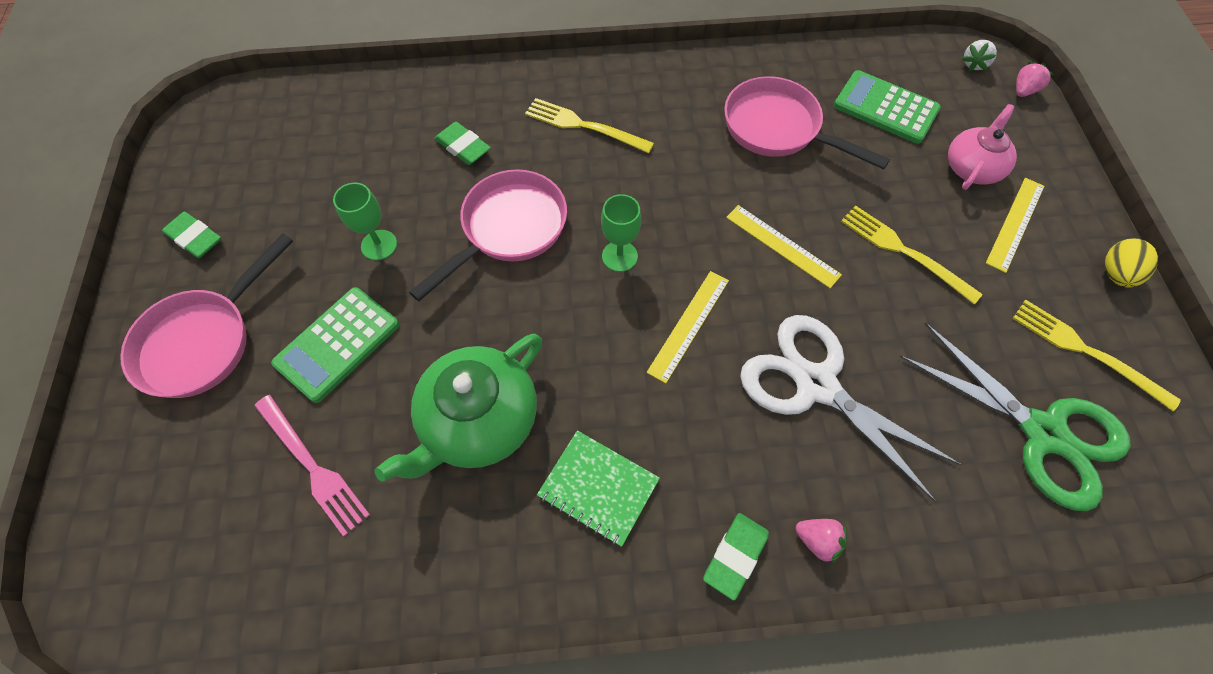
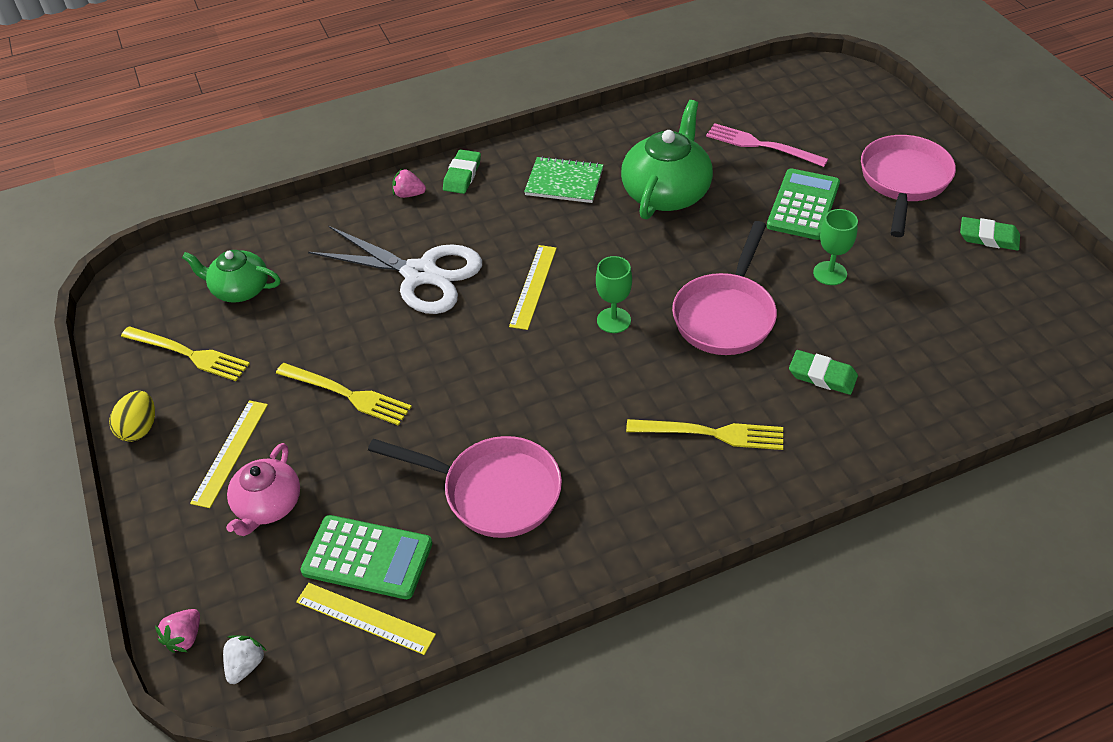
camera: 165 degrees right, 15 degrees down
yellow ruler [726,205,842,288] -> yellow ruler moved to [296,583,436,655]
green scissors [899,322,1131,511] -> green teapot [182,250,281,303]

